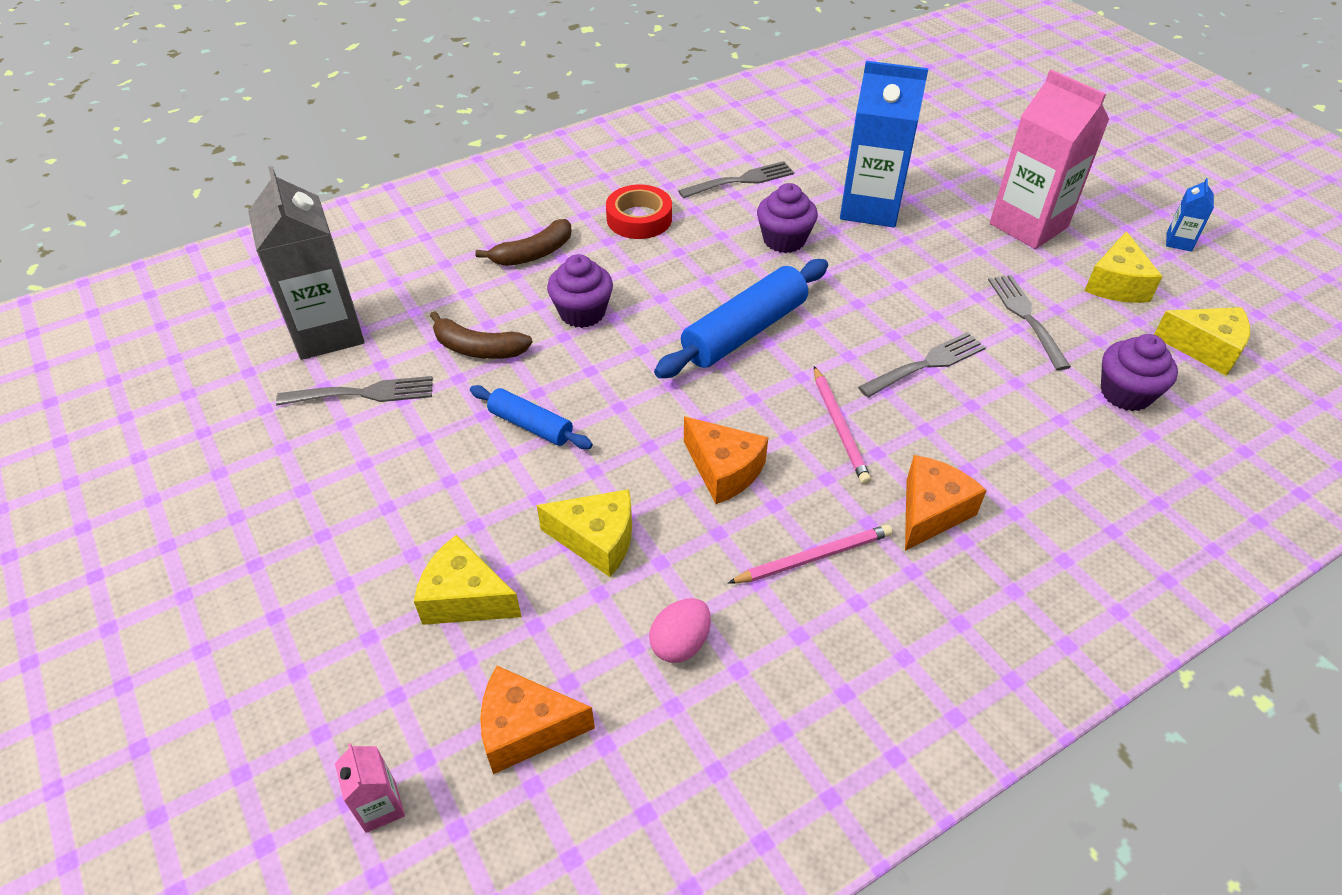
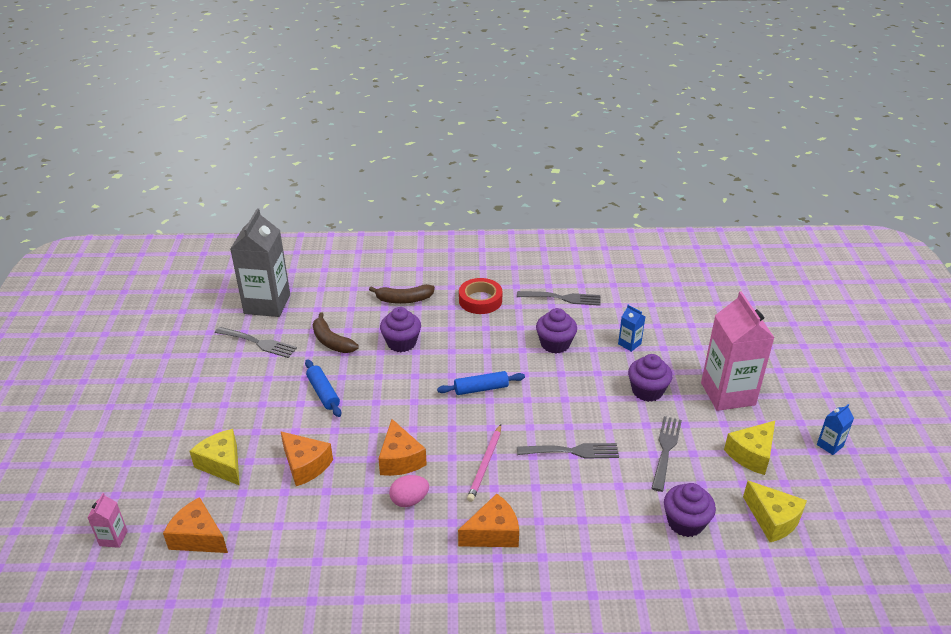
camera: 30 degrees right, 10 degrees down
yellow cheese [537,489,632,577] -> orange cheese [280,431,333,486]
pink egg [649,598,711,663] -> pink egg moved to [389,475,429,507]
blue rolling pin [654,259,828,379] -> blue rolling pin [437,371,525,395], size x0.57
pink pencil [728,524,892,584] -> none
blue carton [840,61,929,227] -> blue carton [618,305,645,352], size x0.43
none -> purple cupcake [628,354,673,402]

